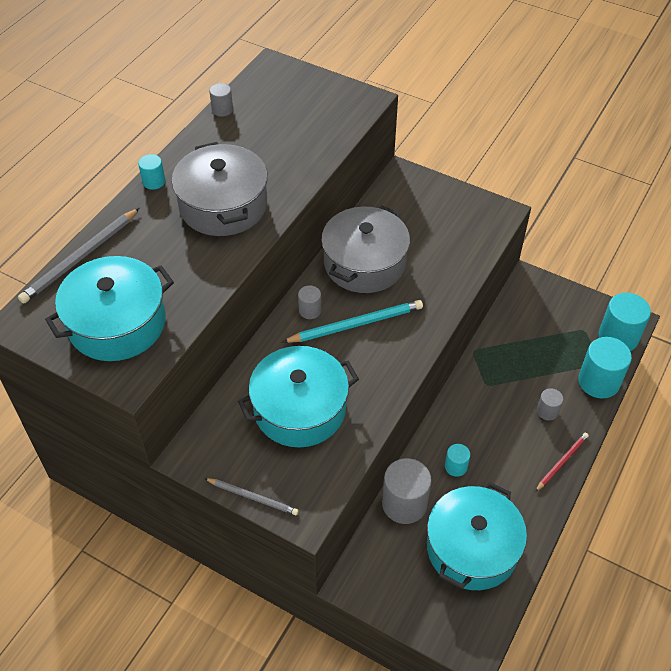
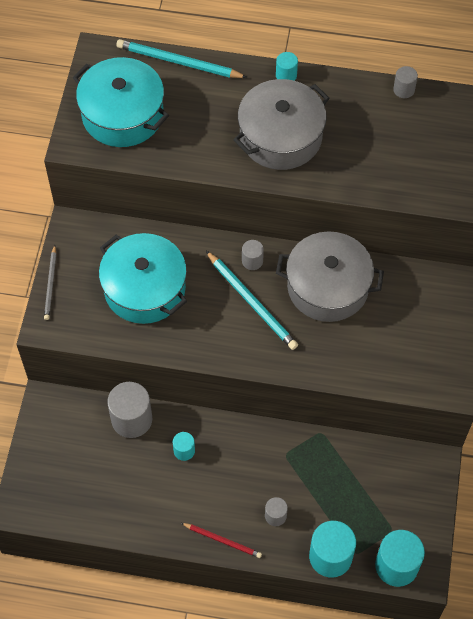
camera: 70 degrees right, 10 degrees up
grey pencil [18,208,139,304] -> turquoise pencil [116,39,248,78]
turquoise pot [427,482,527,590] -> none

